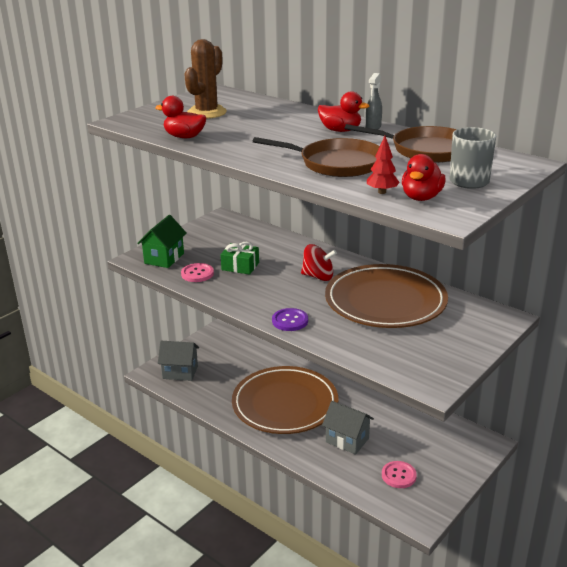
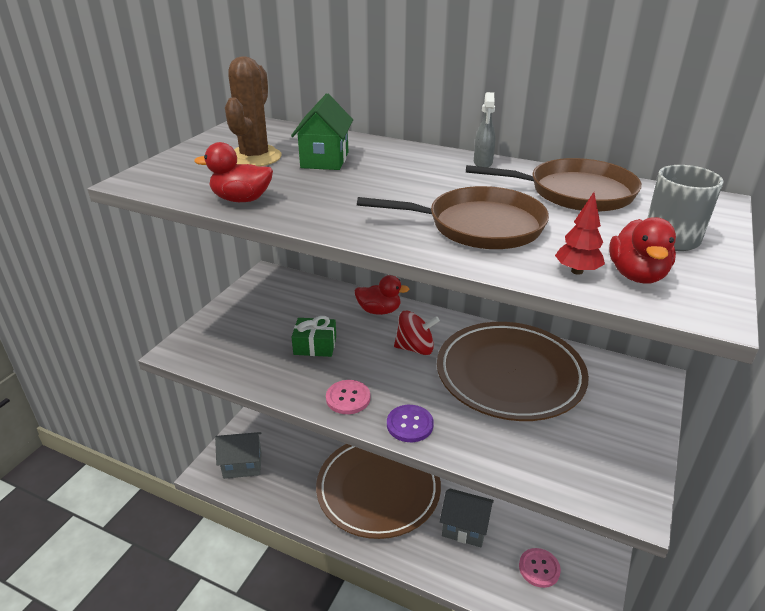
camera: 15 degrees left, 5 degrees up
green house [137,215,187,268] -> green house moved to [291,93,353,170]
pink button [181,263,214,282] -> pink button moved to [326,380,370,414]
red duck [318,91,369,132] -> red duck moved to [355,275,410,315]

